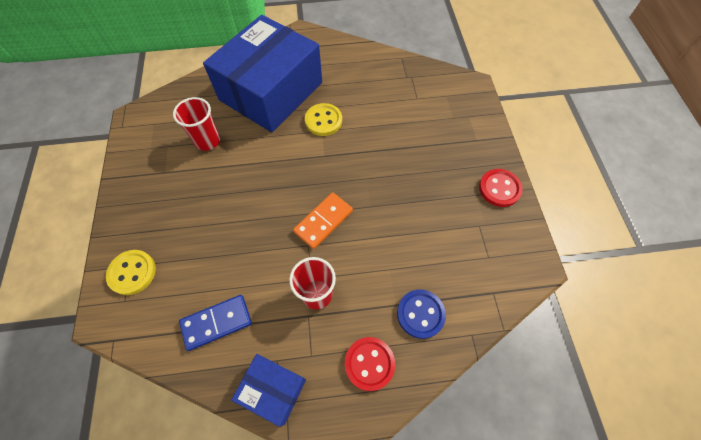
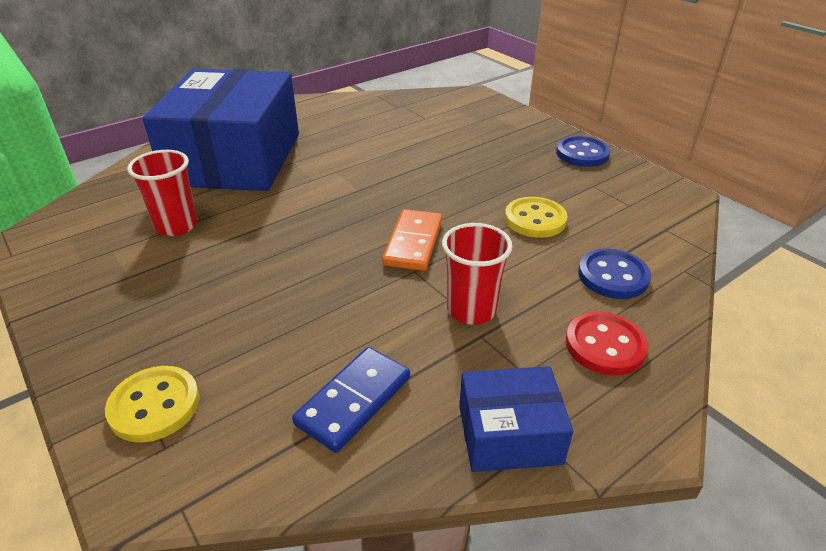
camera: 30 degrees left, 25 degrees down
yellow button [305,103,342,136] -> yellow button moved to [505,197,568,238]
red button [479,169,523,207] -> blue button [556,136,610,167]

